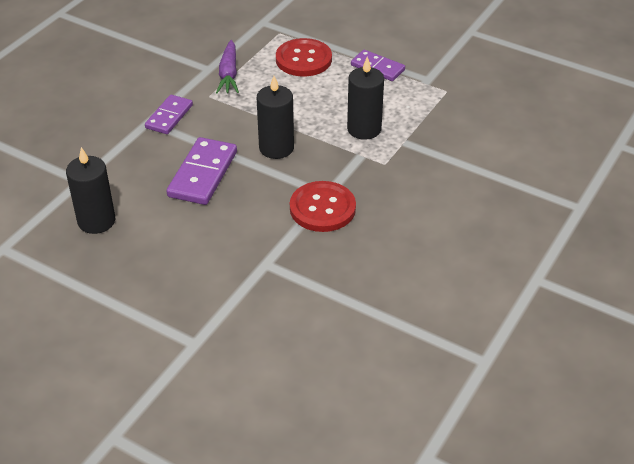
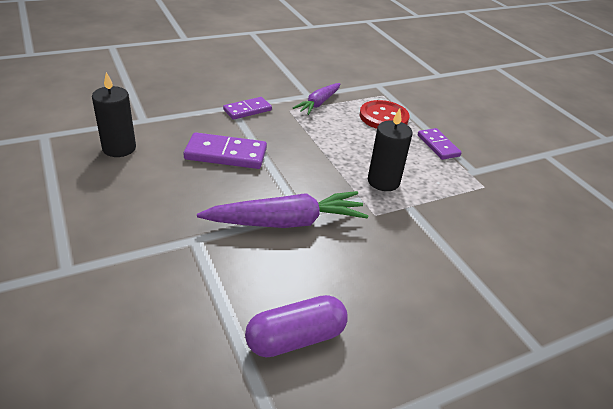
camera: 30 degrees right, 5 degrees down
purple domino [167,137,237,205] -> purple domino turned 45 degrees clockwise [183,132,267,169]
black candle [257,76,294,159] -> none
red button [290,181,356,232] -> purple carrot [197,191,369,228]
none -> purple capsule [245,295,348,358]

